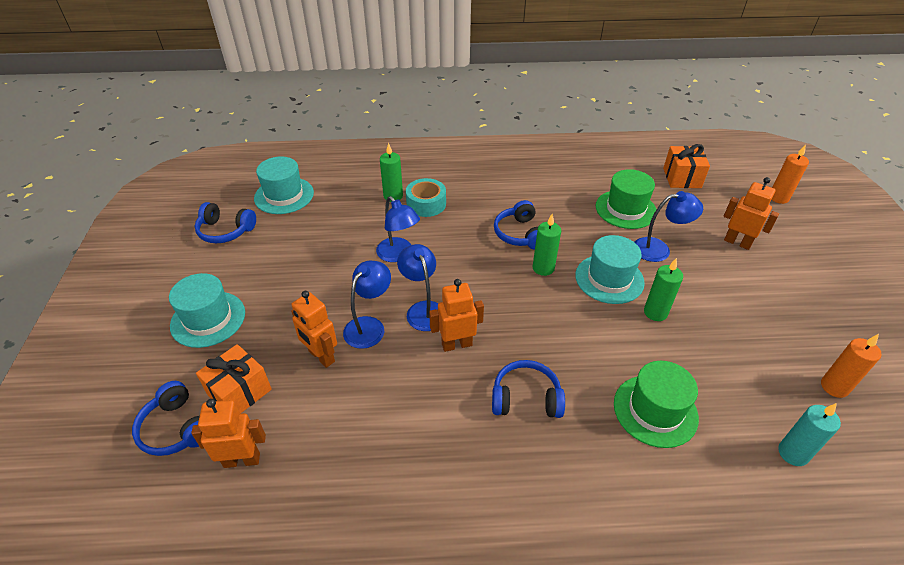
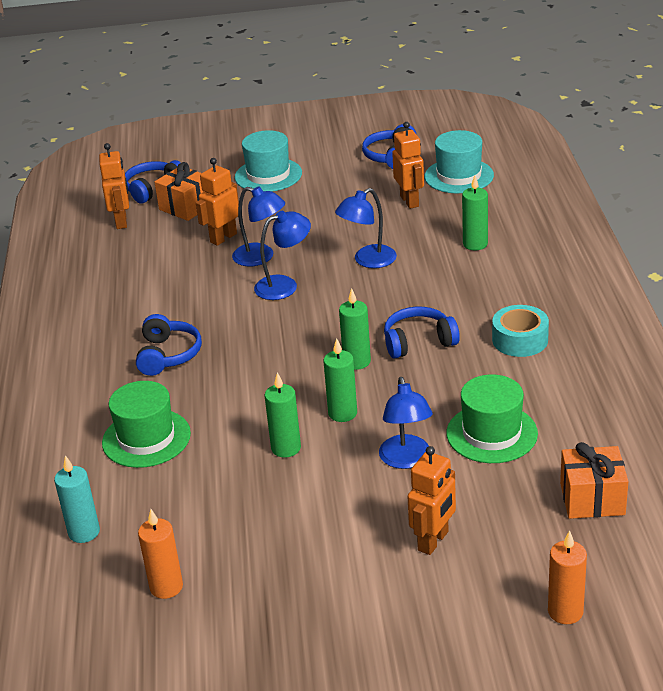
camera: 90 degrees right, 10 degrees down
turquoise tape [406,178,446,217] -> turquoise tape moved to [492,305,549,357]
orange robot [429,279,484,352] -> orange robot moved to [392,122,424,209]
turquoise hat [575,235,645,304] -> green candle [324,338,357,422]

